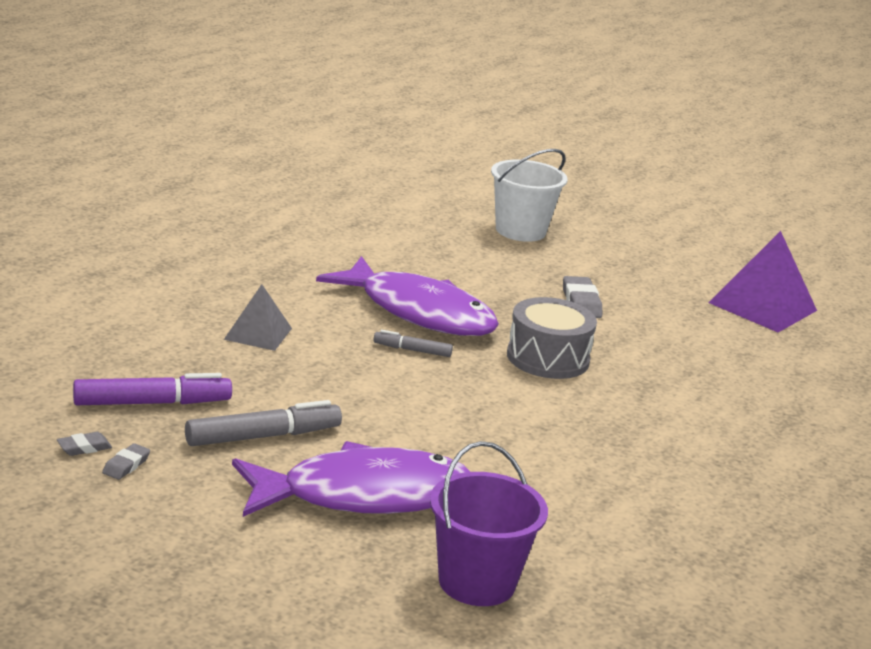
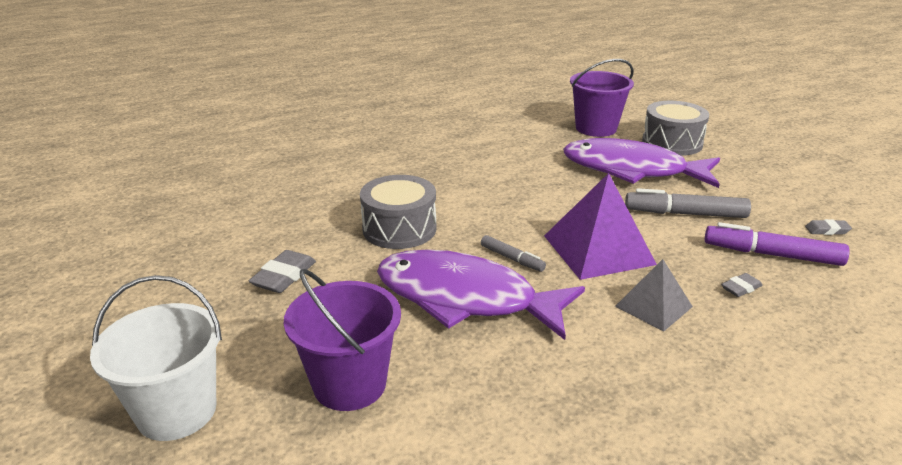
camera: 145 degrees left, 5 degrees up
grey eraser [102,443,150,480] -> grey eraser moved to [721,273,763,297]
purple fish [316,256,499,336] -> purple fish turned 45 degrees counterclockwise [377,250,585,340]
purple pyramid [709,231,817,332] -> purple pyramid moved to [544,173,657,280]
none -> purple bucket [284,269,401,411]
none -> grey drum [642,101,709,156]

